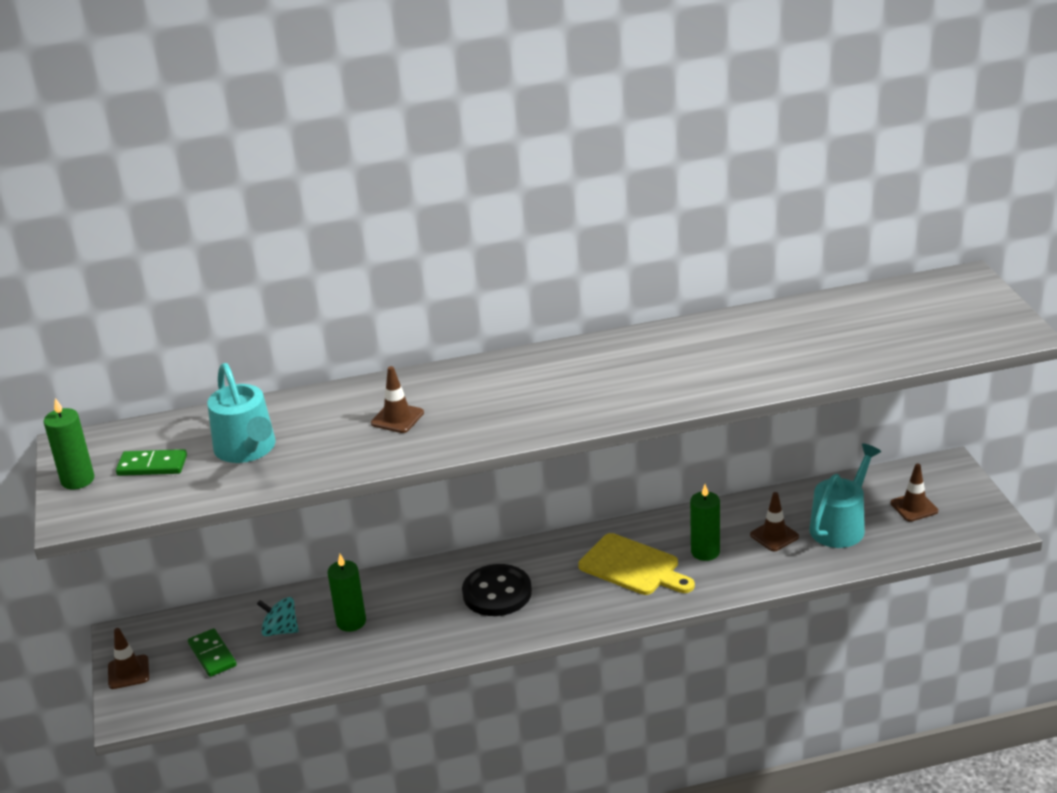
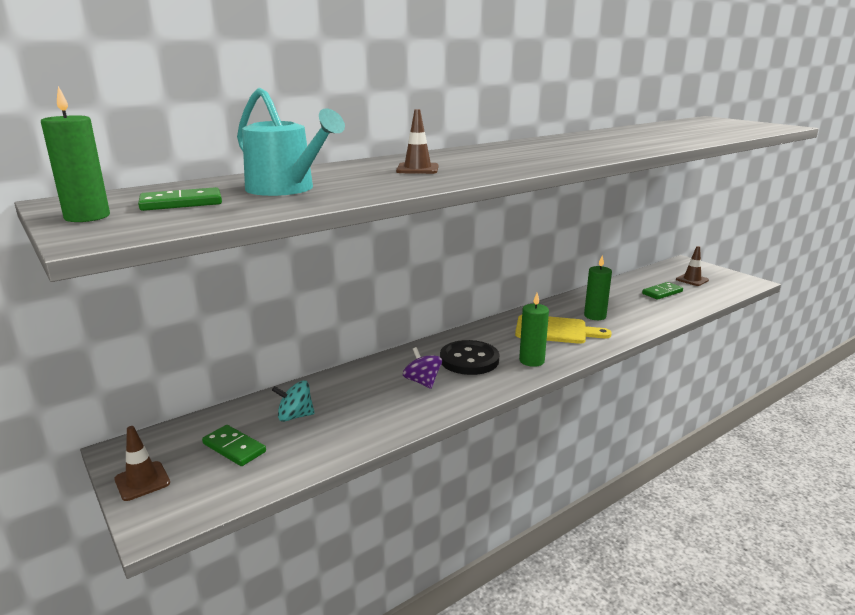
camera: 25 degrees left, 10 degrees down
green candle [328,554,366,632] -> green candle moved to [519,293,549,367]
brown traffic cone [750,492,799,551] -> none
turquoise watering can [809,444,881,548] -> green domino [642,282,683,300]
none -> purple spinning top [403,347,442,389]

